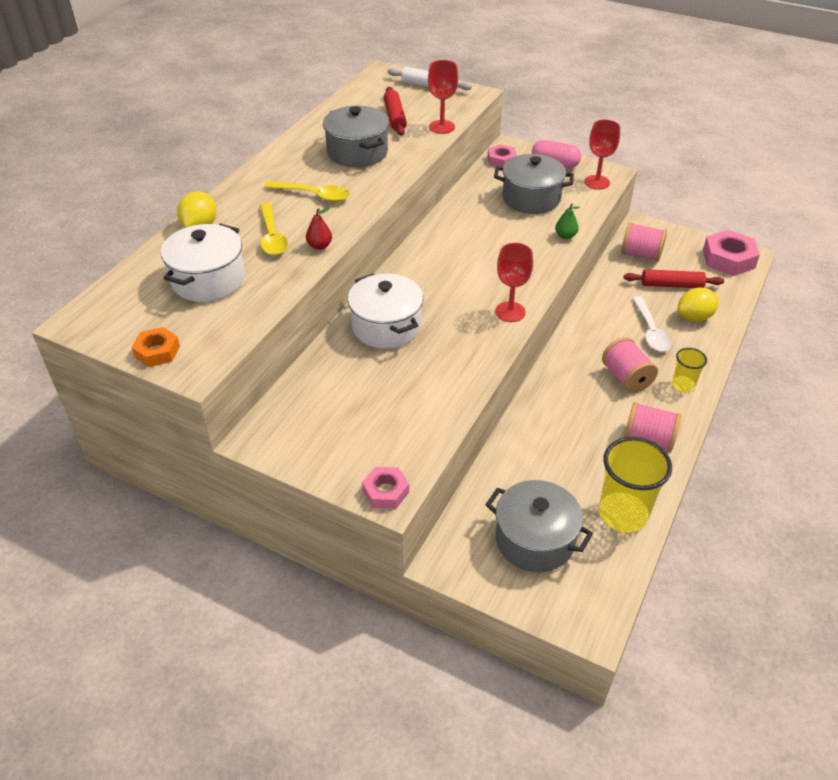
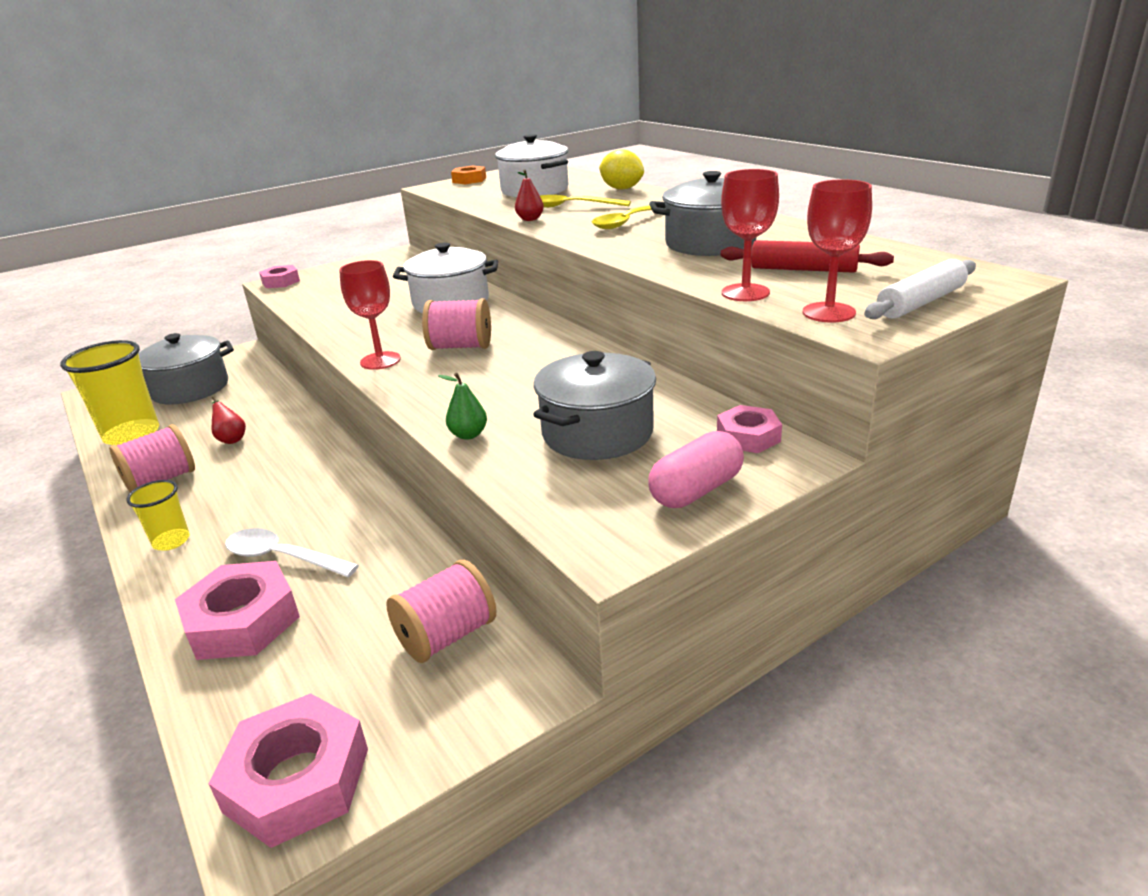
camera: 120 degrees right, 15 degrees down
red goblet [584,120,620,190] -> red goblet moved to [803,179,872,323]
pink spool [602,337,658,393] -> pink spool moved to [422,298,491,350]
red rolling pin [624,269,724,288] -> none
yellow lemon [677,287,719,322] -> pink nut [175,561,300,660]
none -> red pear [212,396,246,444]

